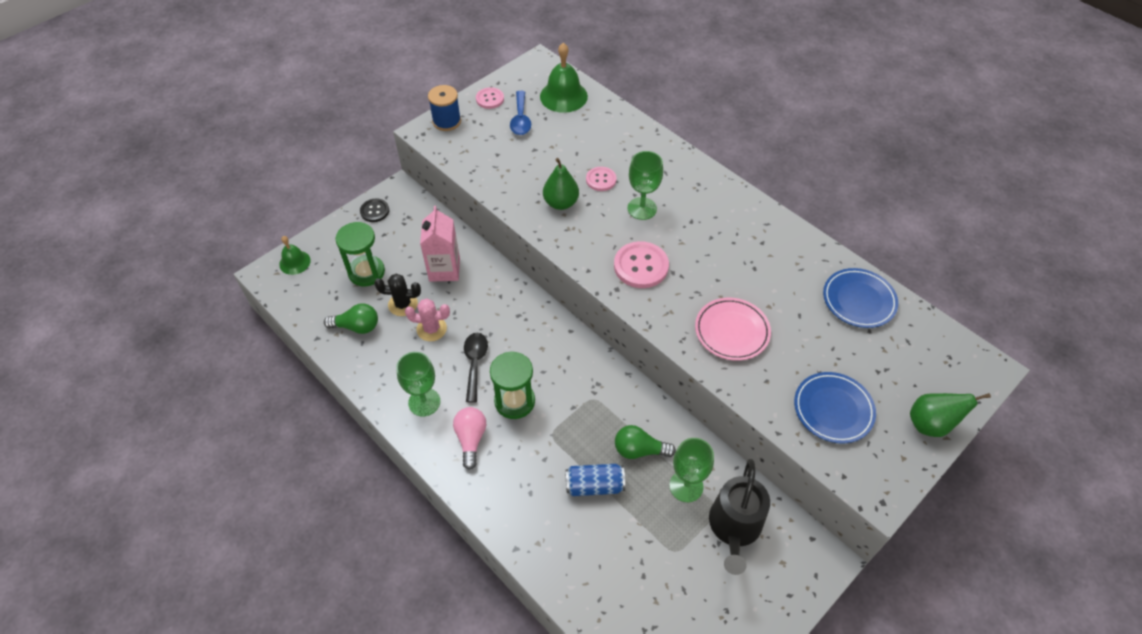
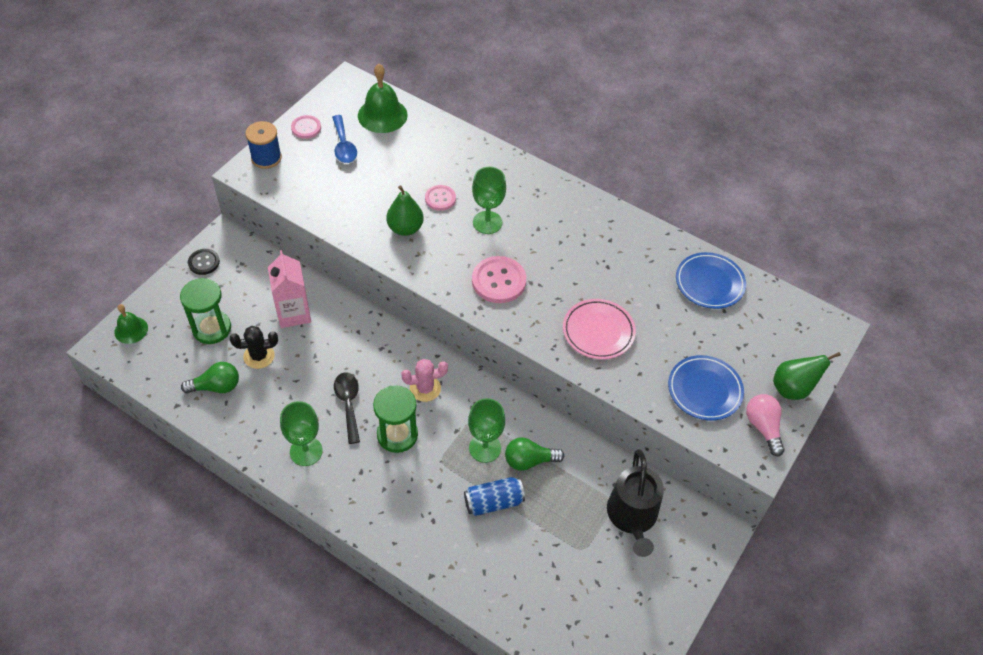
camera: 15 degrees left, 0 degrees up
pink cactus [405,299,450,341] -> pink cactus moved to [401,359,448,402]
pink light bulb [453,407,486,470] -> pink light bulb moved to [746,394,785,457]
green goblet [669,438,714,502] -> green goblet moved to [468,398,505,463]

